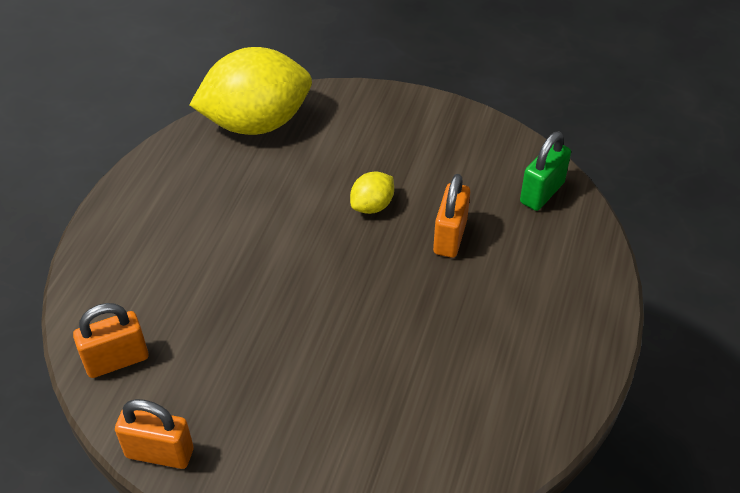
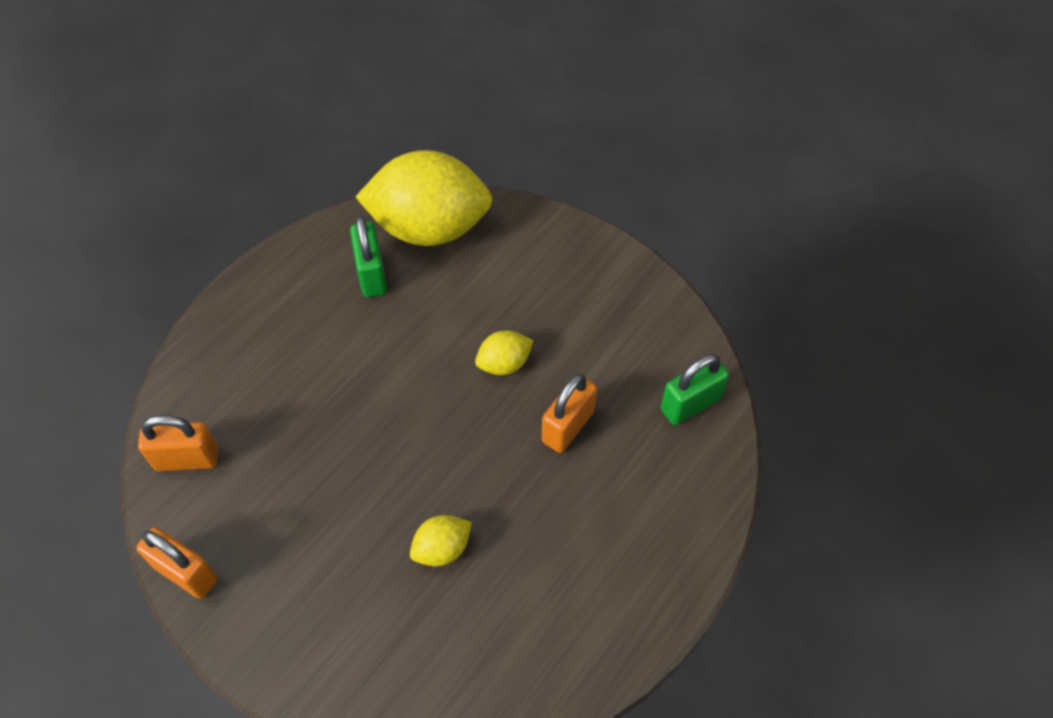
camera: 20 degrees right, 10 degrees up
none -> green padlock [350,216,387,297]
none -> yellow lemon [410,515,472,566]

